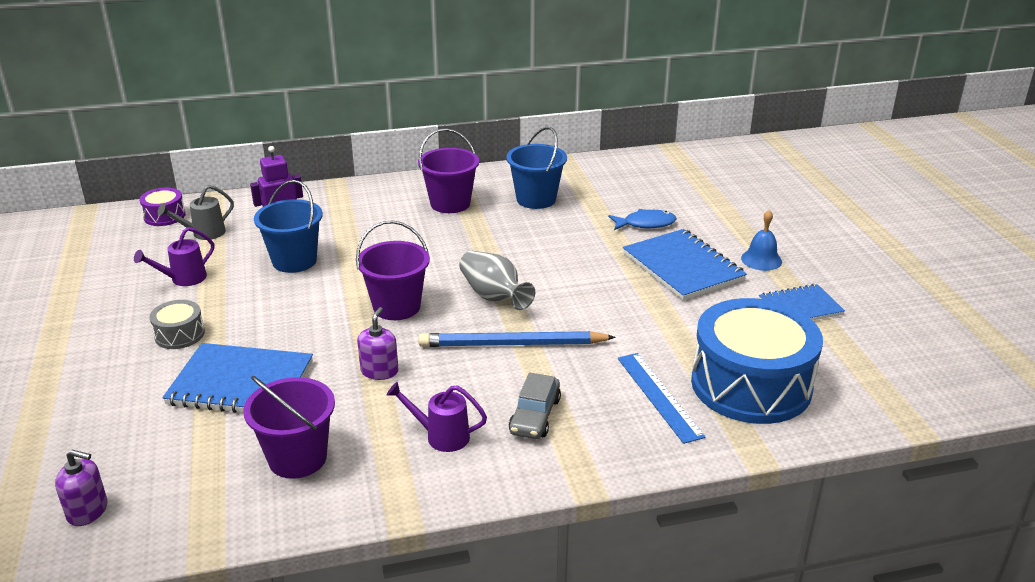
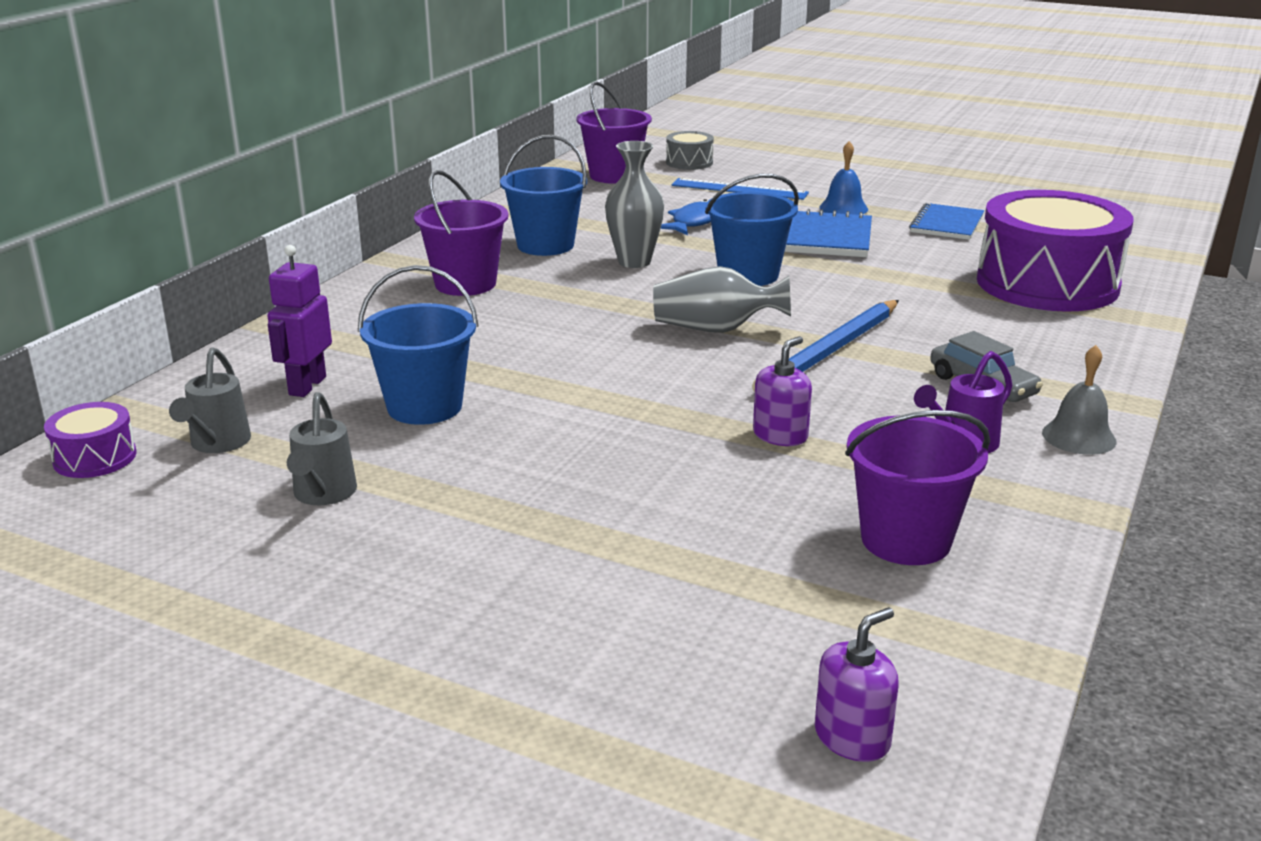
camera: 50 degrees left, 5 degrees down
purple watering can [134,227,214,286] -> grey watering can [287,392,357,505]
grey drum [150,300,205,349] -> grey drum moved to [666,131,714,170]
blue notebook [162,343,313,413] -> none
purple bucket [356,221,430,320] -> purple bucket moved to [576,81,652,184]
purple soap dispenser [357,307,398,380] -> purple soap dispenser turned 75 degrees clockwise [753,336,812,446]
blue ruler [618,353,706,444] -> blue ruler moved to [672,178,809,200]
blue drum [691,298,823,424] -> purple drum [977,190,1133,312]
none -> grey vase [605,141,664,268]
none -> blue bucket [705,174,799,286]
none -> grey bell [1042,345,1117,455]

